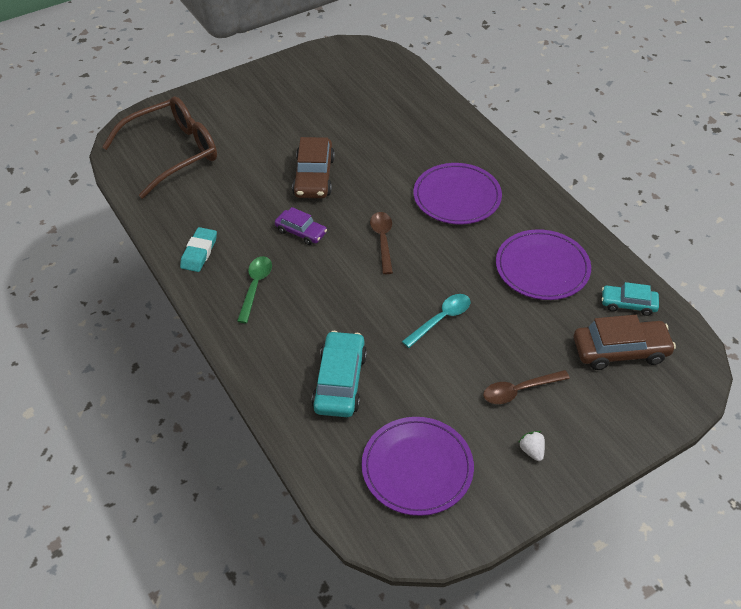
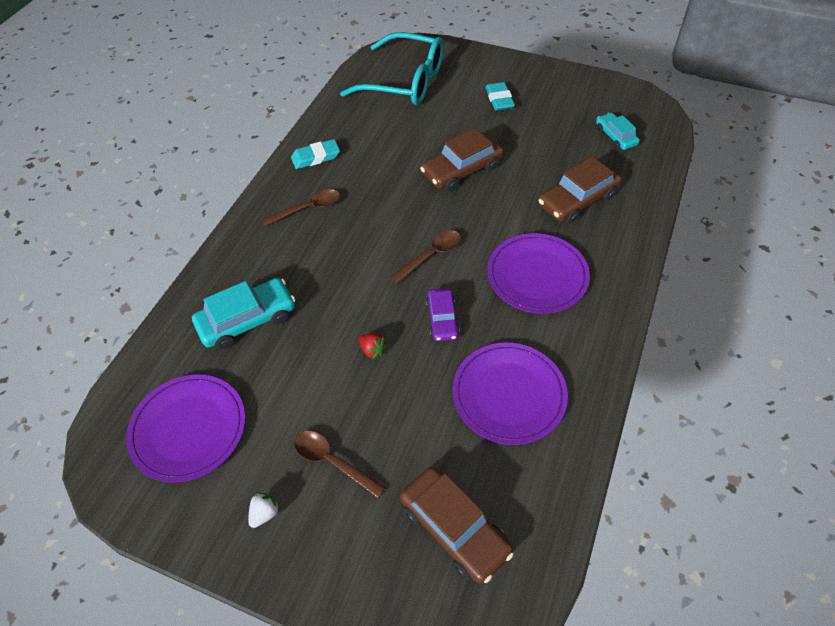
camera: 55 degrees right, 5 degrees up
brown glasses [102,96,217,199] -> turquoise glasses [340,32,444,105]
green spoon [237,256,272,323] -> brown spoon [262,189,340,226]
purple car [275,207,327,245] -> purple car moved to [426,288,460,341]
turquoise spoon [402,294,471,348] -> red strawberry [359,333,387,359]
turquoise car [602,282,659,316] -> turquoise car moved to [596,113,640,150]
none -> turquoise eraser [485,82,515,111]
none -> brown car [538,156,622,223]

